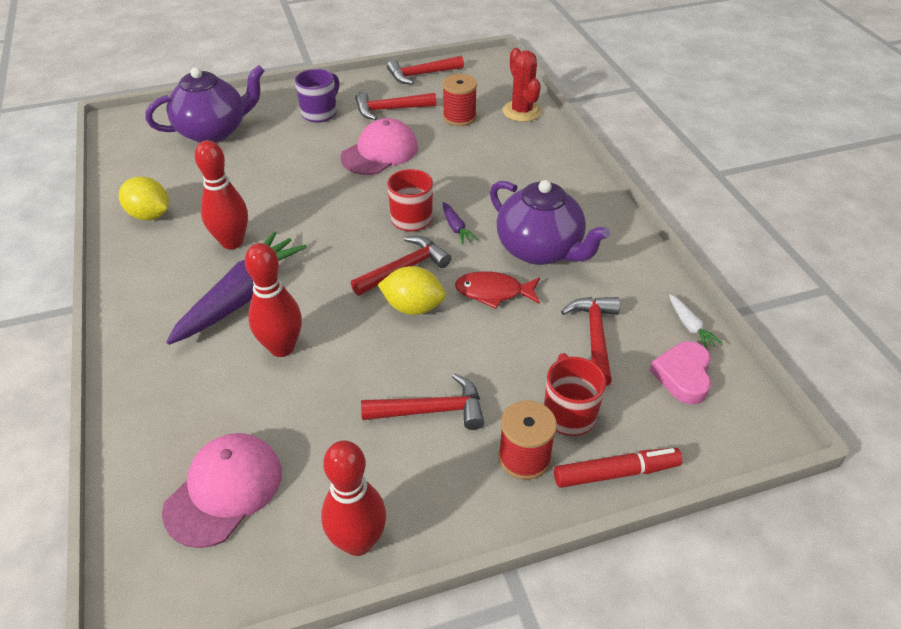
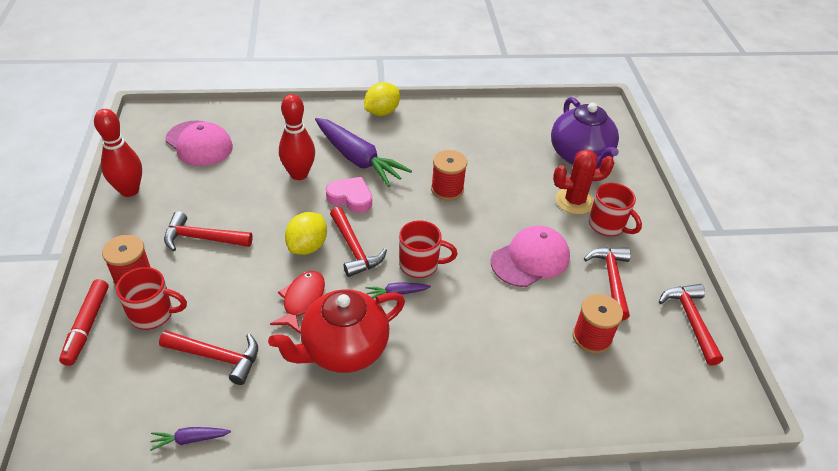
camera: 100 degrees right, 0 degrees up
yellow lemon [119,176,169,220] -> yellow lemon moved to [364,82,400,116]
red bowling pin [195,140,248,249] -> none
purple mug [295,69,339,123] -> red mug [589,183,642,236]
pink cap [340,118,418,175] -> pink cap turned 90 degrees counterclockwise [491,226,570,287]
red hammer [361,373,484,430] -> red hammer turned 90 degrees clockwise [164,211,253,251]
purple teapot [490,180,610,265] -> red teapot [268,289,405,373]
red cactus [503,48,541,122] -> red cactus moved to [553,149,614,215]
pink heart [650,341,711,404] -> pink heart moved to [326,177,372,213]
white carrot [669,294,723,349] -> purple carrot [150,427,231,451]
none -> red spool [431,150,467,200]

